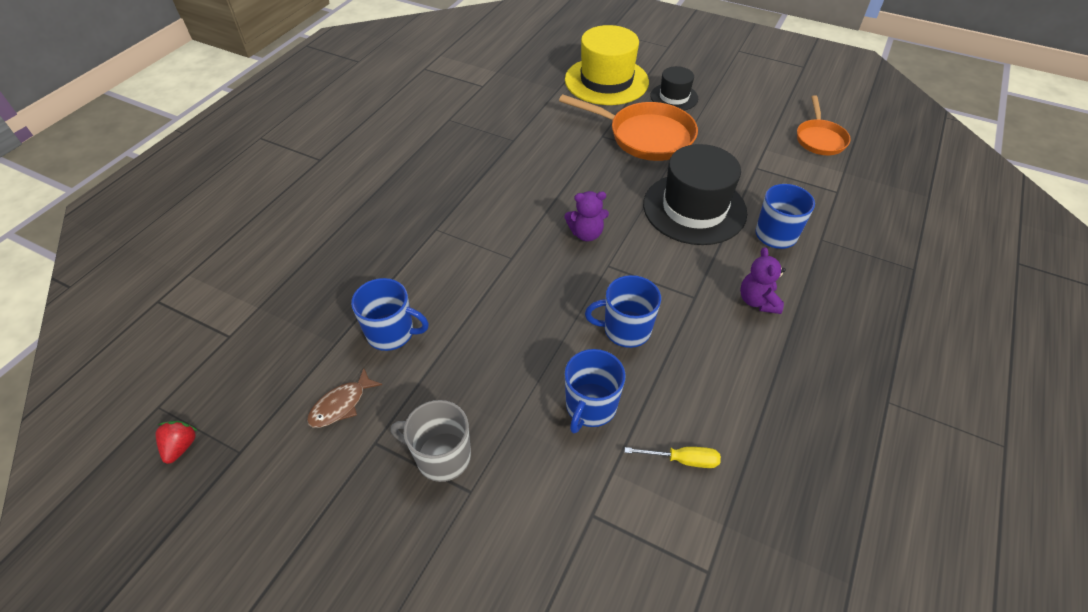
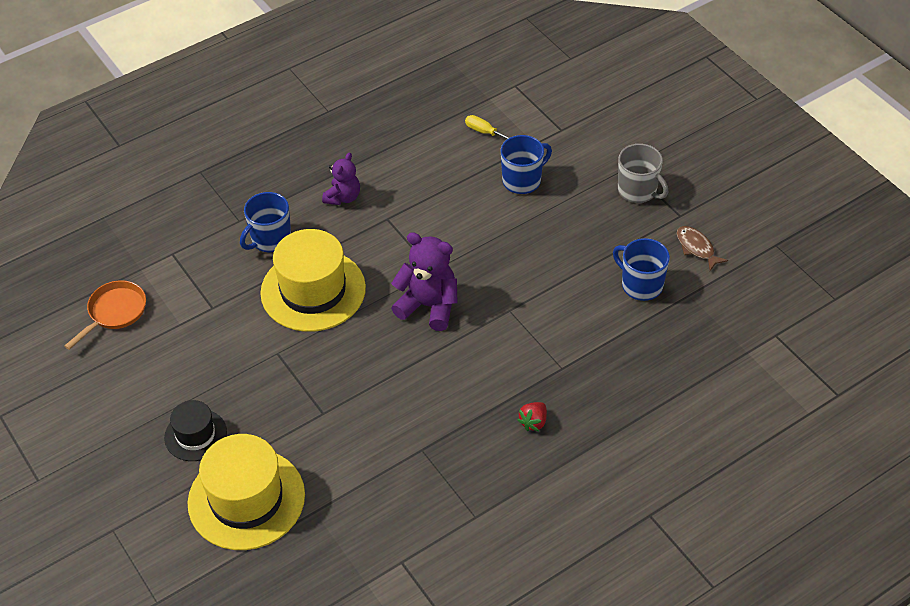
camera: 150 degrees left, 0 degrees up
red strawberry [156,421,198,464] -> red strawberry moved to [517,402,547,431]
brown fish [307,368,382,428] -> brown fish turned 105 degrees counterclockwise [677,226,728,271]
orange pan [559,94,698,161] -> none
purple teddy bear [564,191,609,242] -> purple teddy bear [391,232,458,331], size x1.58
blue mug [585,275,661,348] -> none
black hat [643,144,747,245] -> yellow hat [260,229,366,332]

